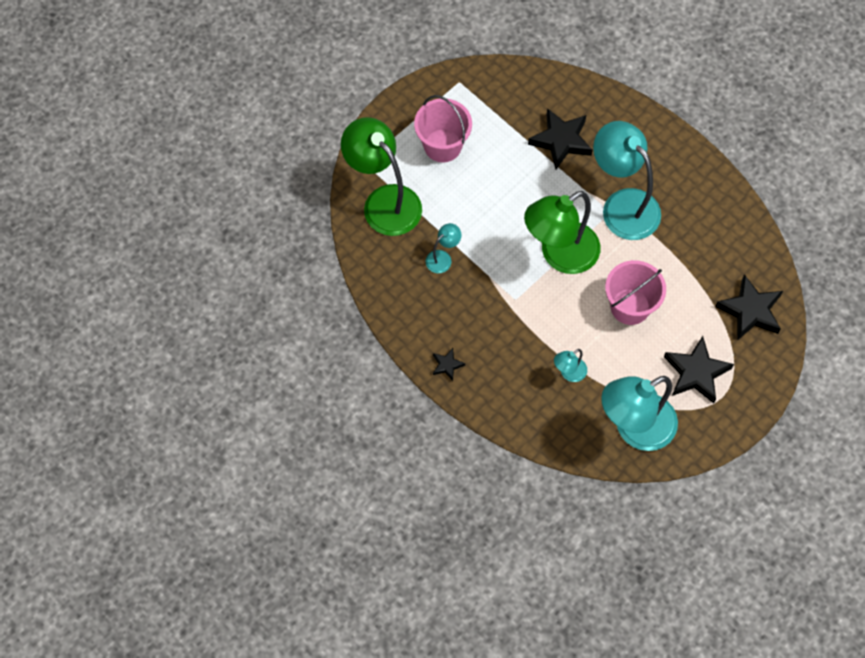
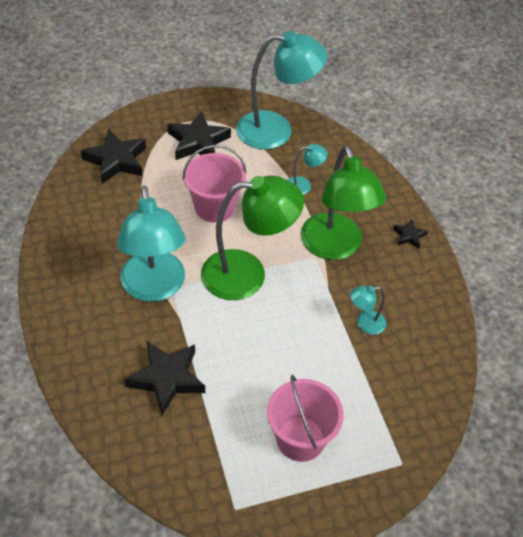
camera: 155 degrees left, 15 degrees down
green lamp [341,117,422,236] -> green lamp moved to [301,146,386,260]

